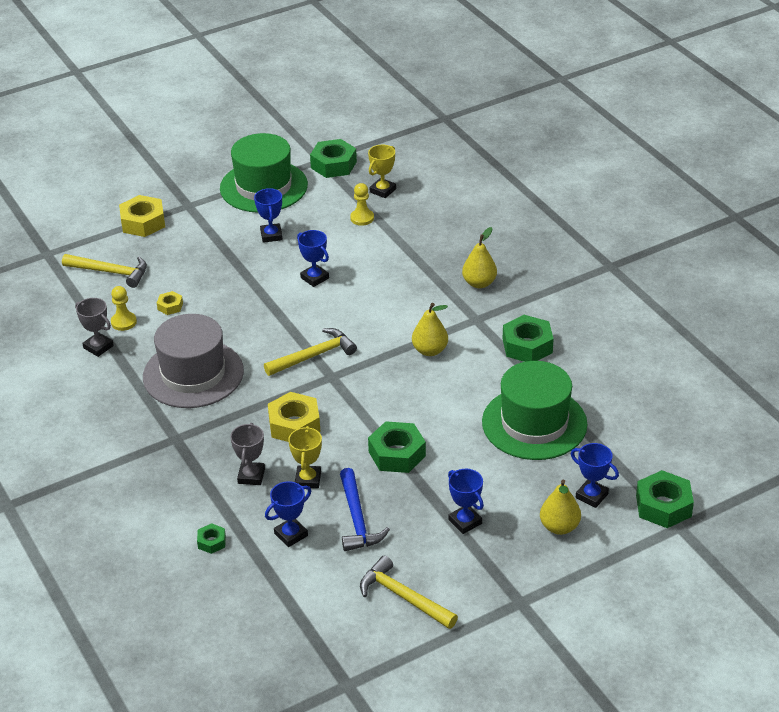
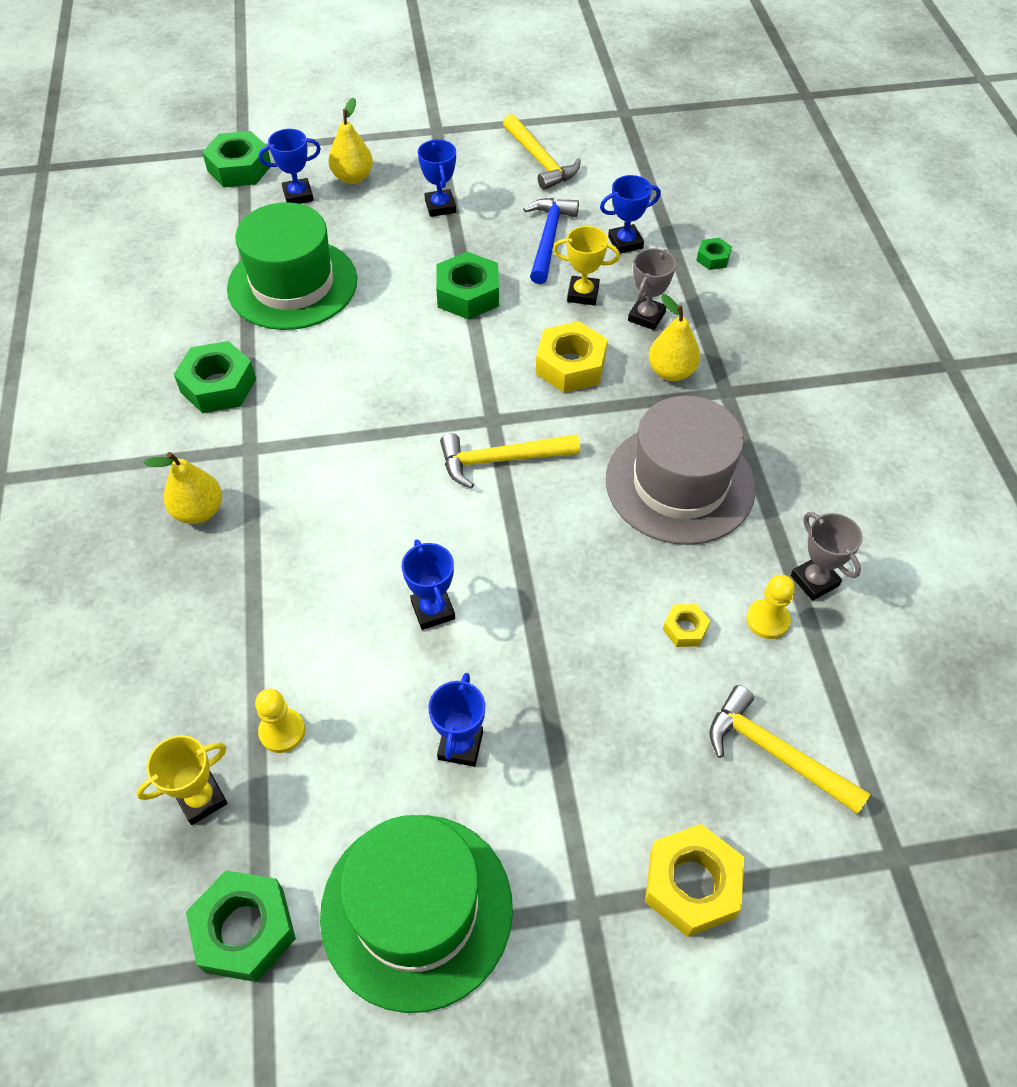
camera: 160 degrees left, 15 degrees up
yellow trophy [288,426,322,489] -> yellow trophy turned 75 degrees clockwise [553,226,620,305]
yellow pear [412,303,448,356] -> yellow pear moved to [649,294,700,381]
blue trophy [571,443,619,508] -> blue trophy turned 75 degrees counterclockwise [259,129,321,204]

